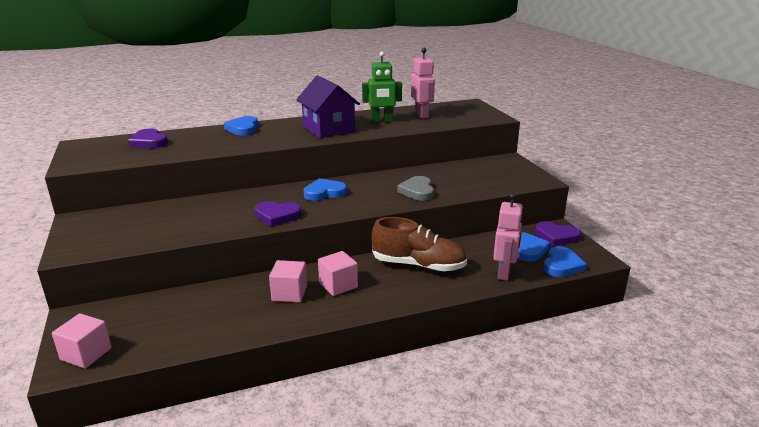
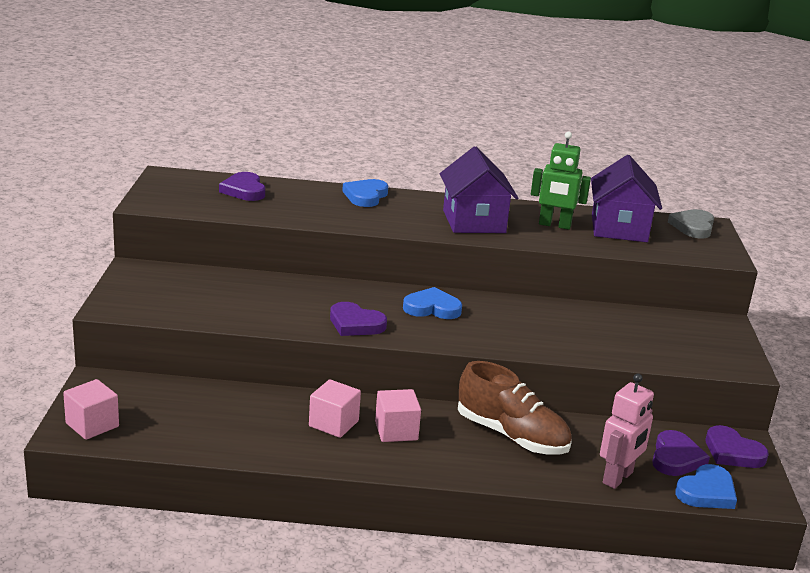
camera: 20 degrees right, 0 degrees up
grey heart [397,176,434,201] -> grey heart moved to [668,209,714,239]
pink robot [411,48,435,119] -> purple house [591,155,662,242]
blue heart [517,232,550,262] -> purple heart [652,430,710,476]

